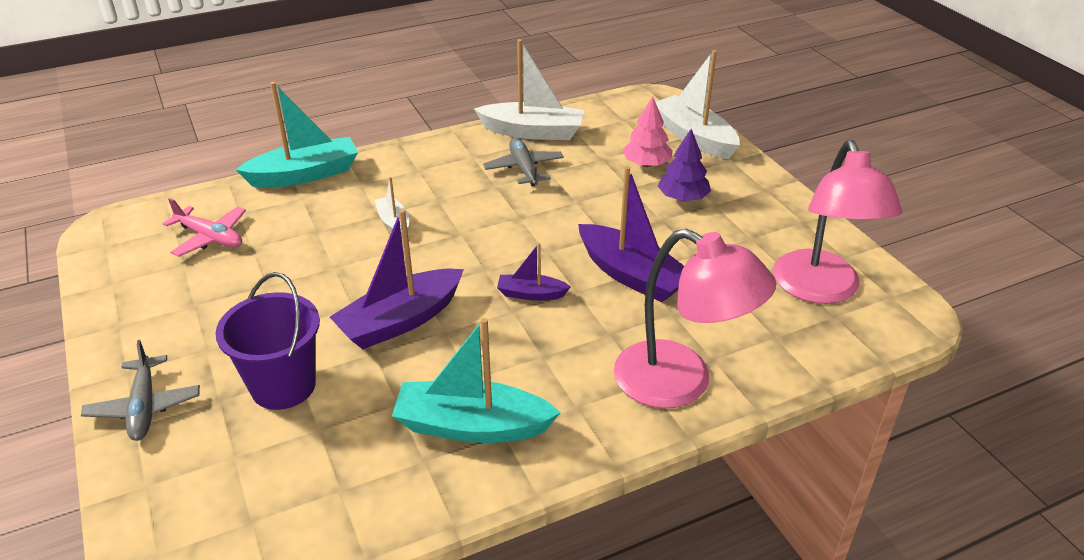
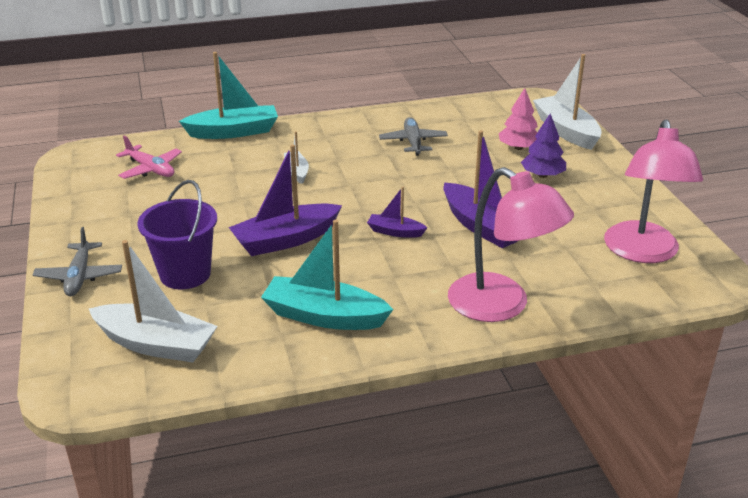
camera: 10 degrees right, 5 degrees down
white boat [474,39,585,140] -> white boat moved to [89,240,217,363]

